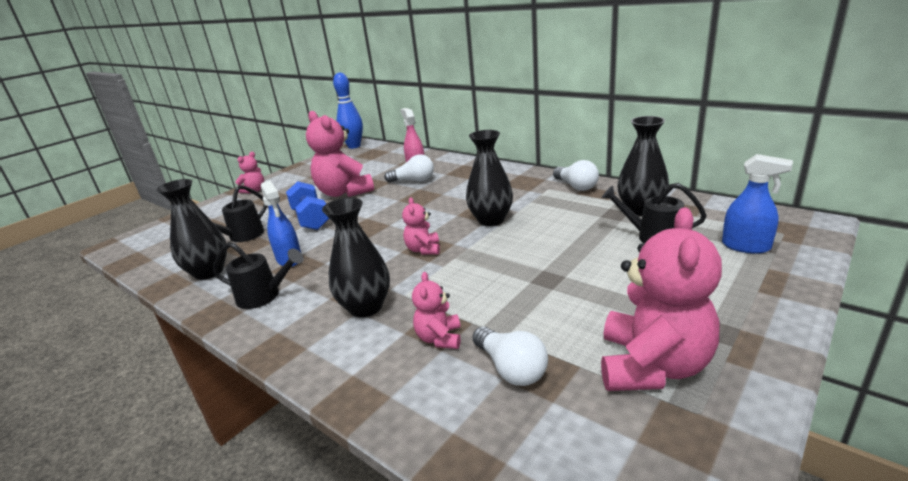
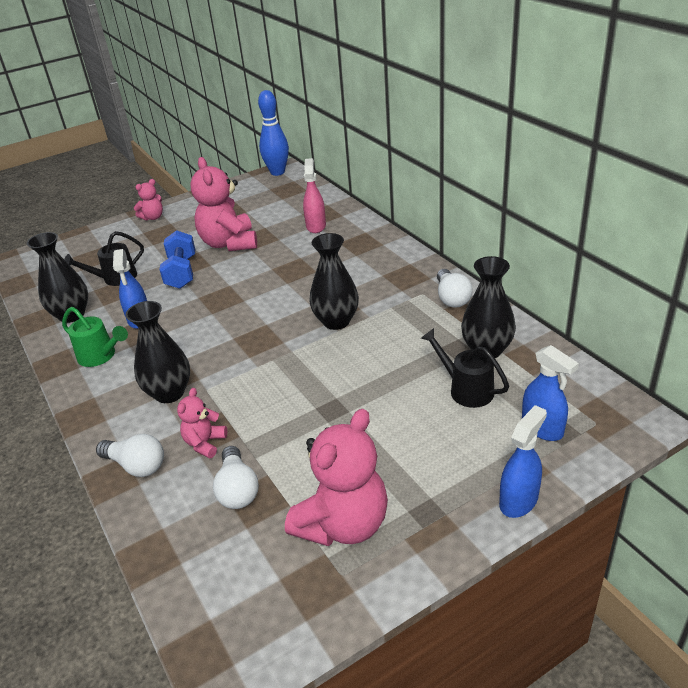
camera: 20 degrees right, 10 degrees up
black watering can [213,242,304,309] -> green watering can [62,307,128,367]
white light bulb [384,154,434,183] -> white light bulb moved to [96,434,164,477]
pink teddy bear [402,197,440,255] -> none
none -> blue spray bottle [499,405,547,518]

